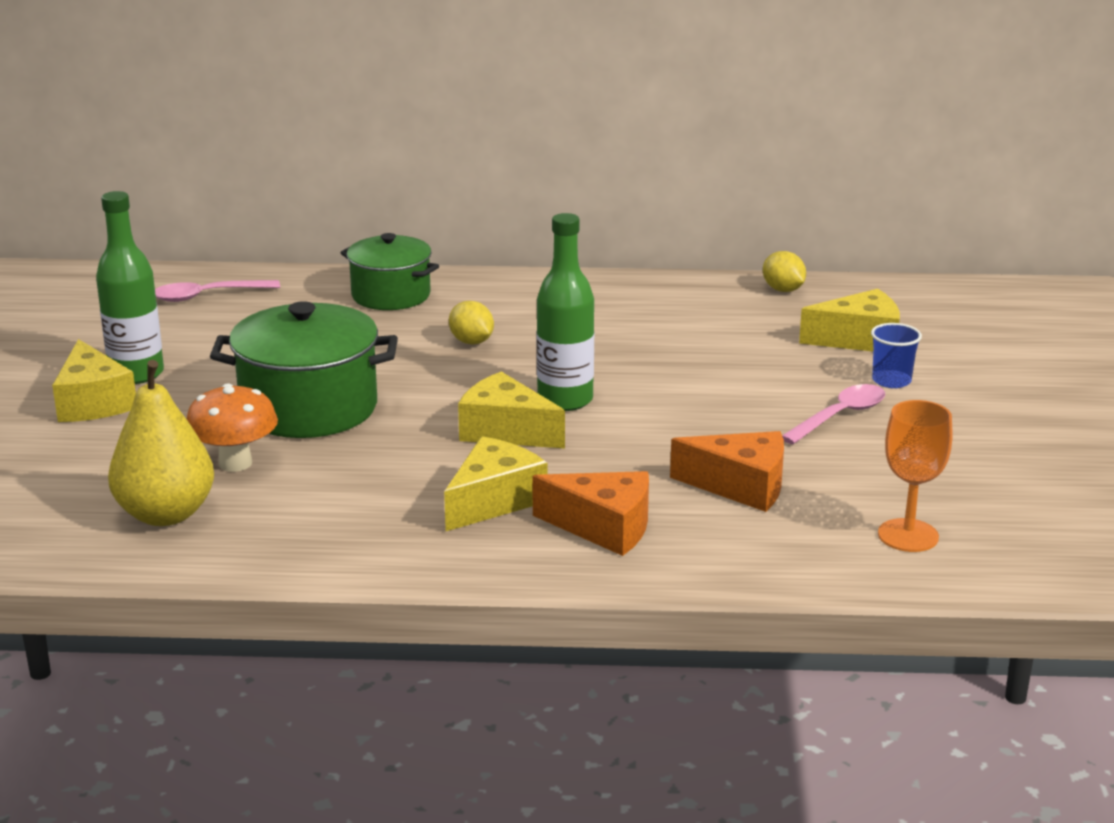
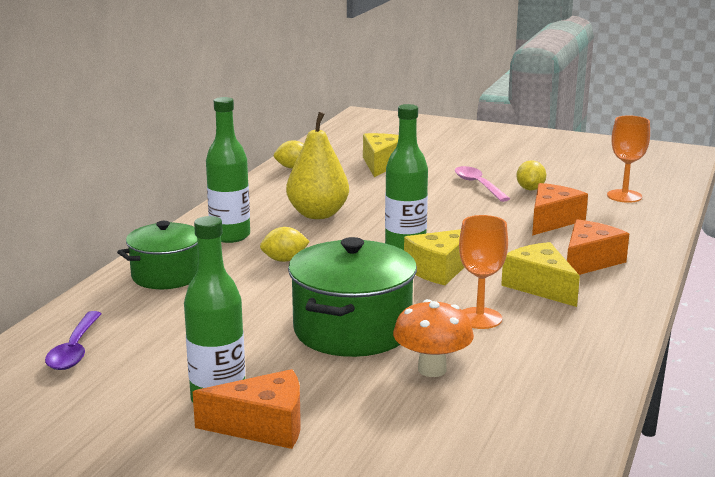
camera: 70 degrees left, 5 degrees down
yellow cheese [52,339,136,422] -> orange cheese [193,369,301,449]
yellow pear [108,360,214,526] -> yellow pear moved to [286,112,349,219]
pink spoon [155,280,280,302] -> purple spoon [45,311,102,370]
blue cup [871,323,922,388] -> none
none -> green bottle [206,97,250,243]
none -> orange goblet [459,215,508,329]
none -> yellow lemon [516,160,546,191]

